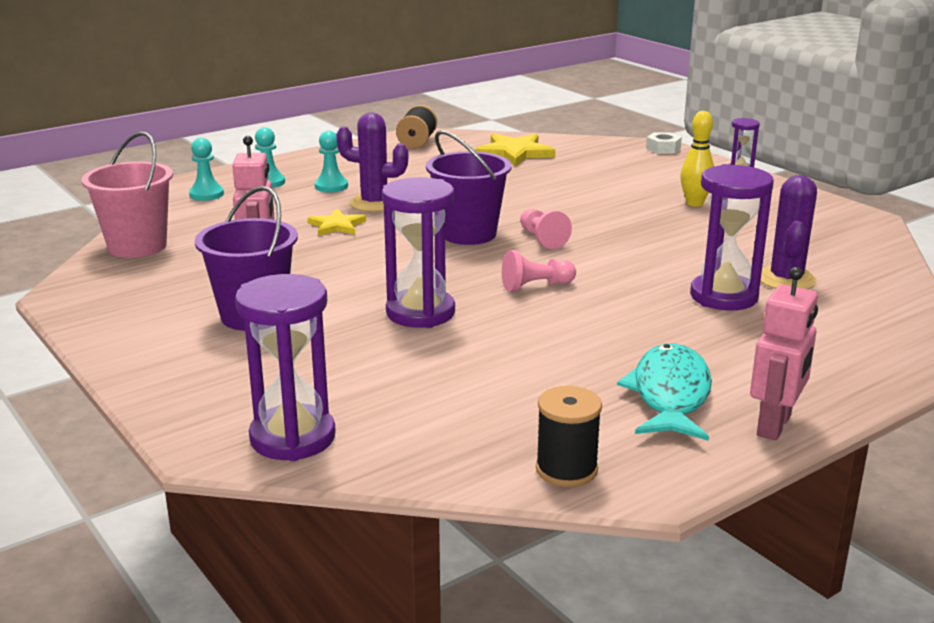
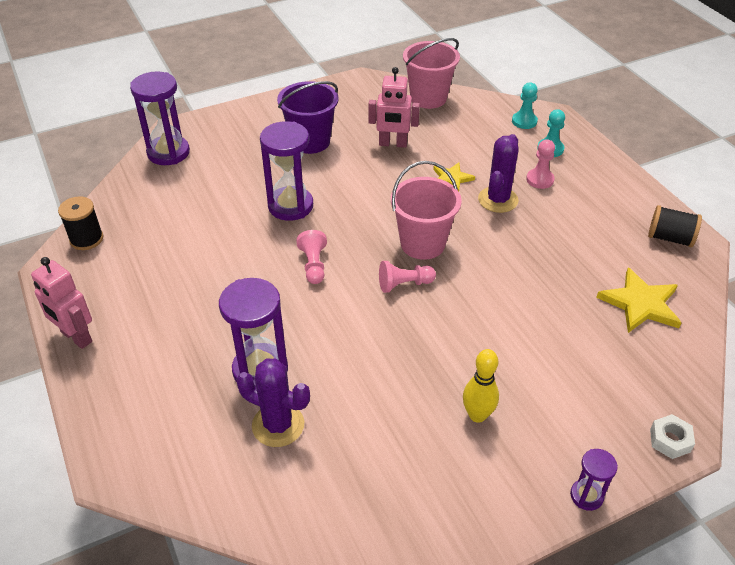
camera: 100 degrees right, 20 degrees up
turquoise pawn [315,131,348,192] -> pink pawn [526,139,555,189]
purple bucket [426,130,512,245] -> pink bucket [391,161,462,260]
turquoise fish [617,343,712,441] -> none

